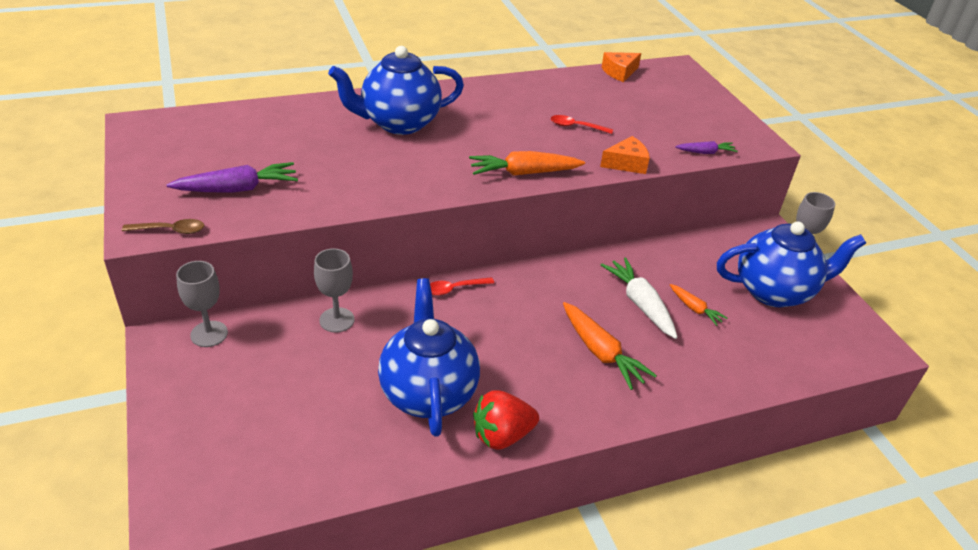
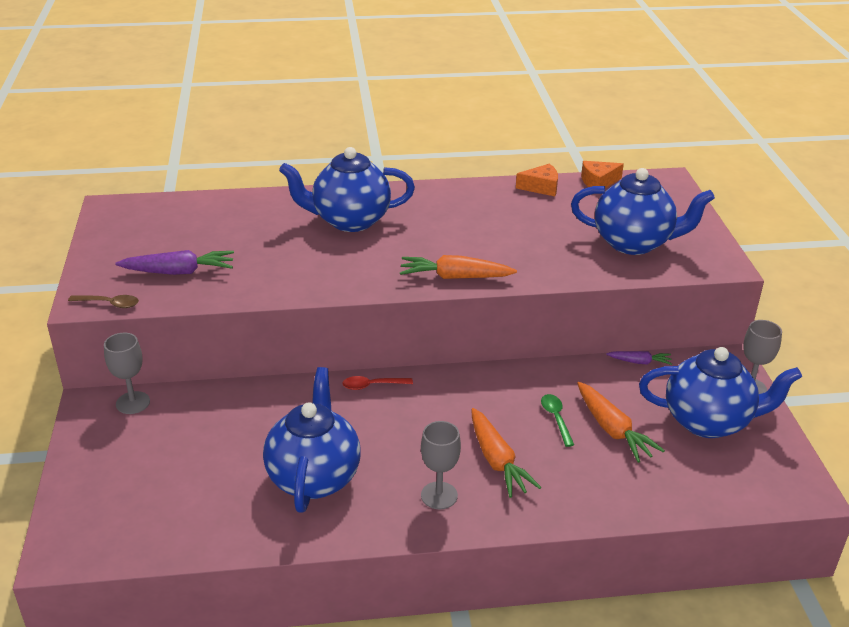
camera: 15 degrees right, 5 degrees down
grey goblet [314,248,354,333] -> grey goblet moved to [421,421,461,509]
red strawberry [473,390,539,450] -> none
red spoon [551,115,613,134] -> none
orange cheese [600,136,650,174] -> orange cheese moved to [516,163,558,196]
white carrot [601,257,678,339] -> green spoon [541,394,574,447]
orange carrot [670,284,727,326] -> orange carrot [577,382,665,463], size x1.76
purple carrot [675,141,738,154] -> purple carrot moved to [606,351,672,365]
none -> blue teapot [571,168,715,255]

